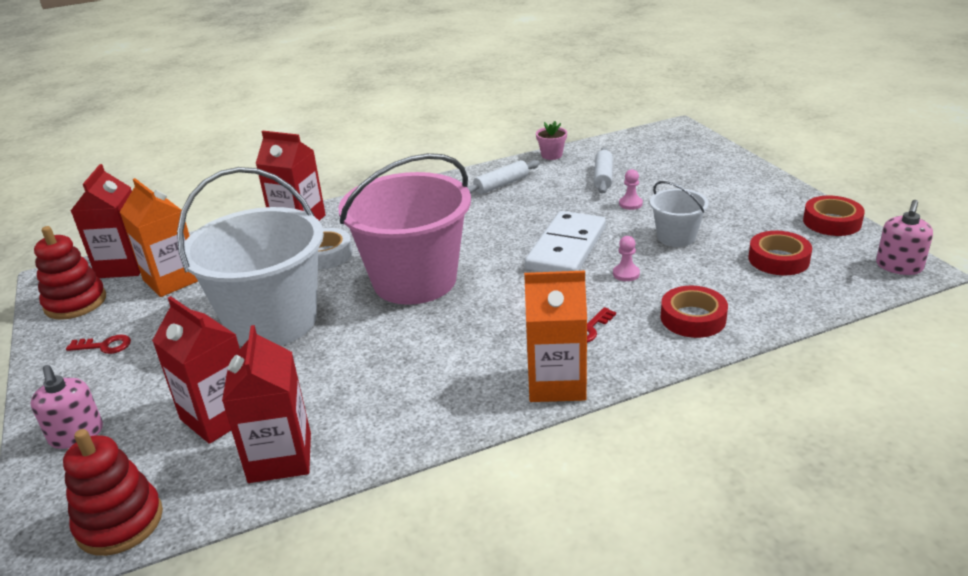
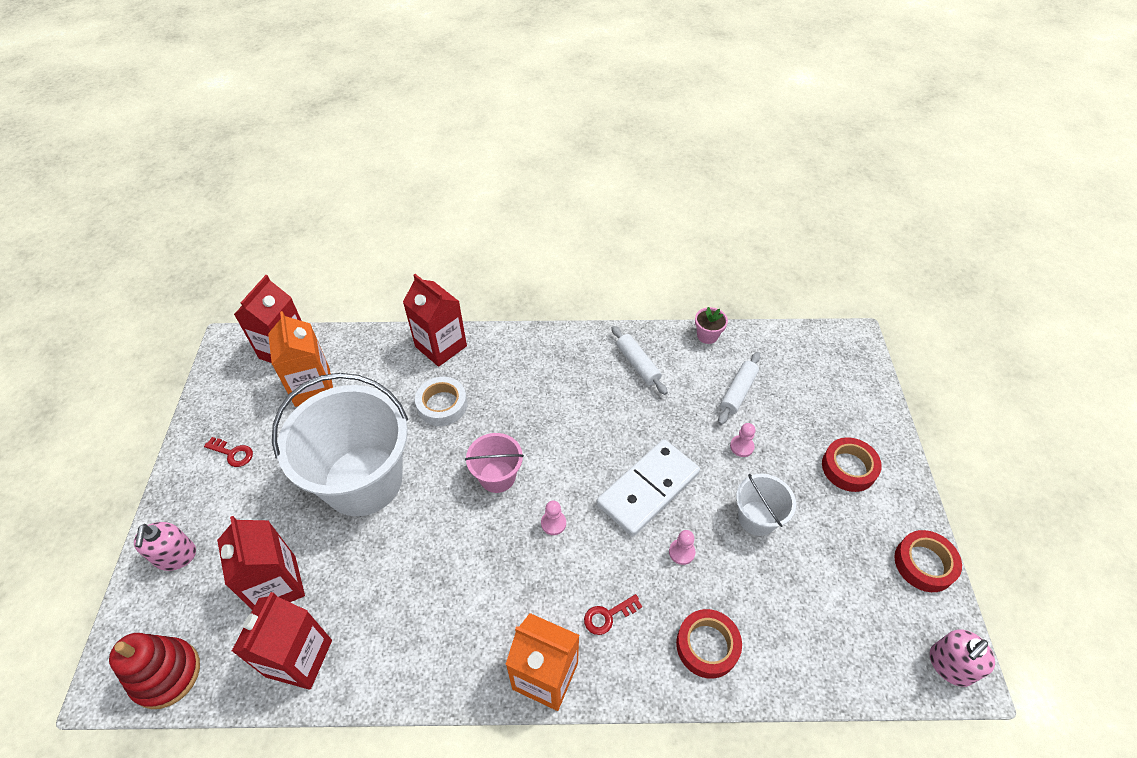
camera: 20 degrees right, 20 degrees up
red stacking toy [34,226,106,320] -> none
pink bucket [339,153,471,305] -> pink bucket [465,433,524,493], size x0.47
white rolling pin [468,160,540,194] -> white rolling pin turned 75 degrees clockwise [612,326,668,395]
red tape [748,231,812,275] -> red tape moved to [822,437,882,492]
none -> pink pawn [541,501,566,535]

